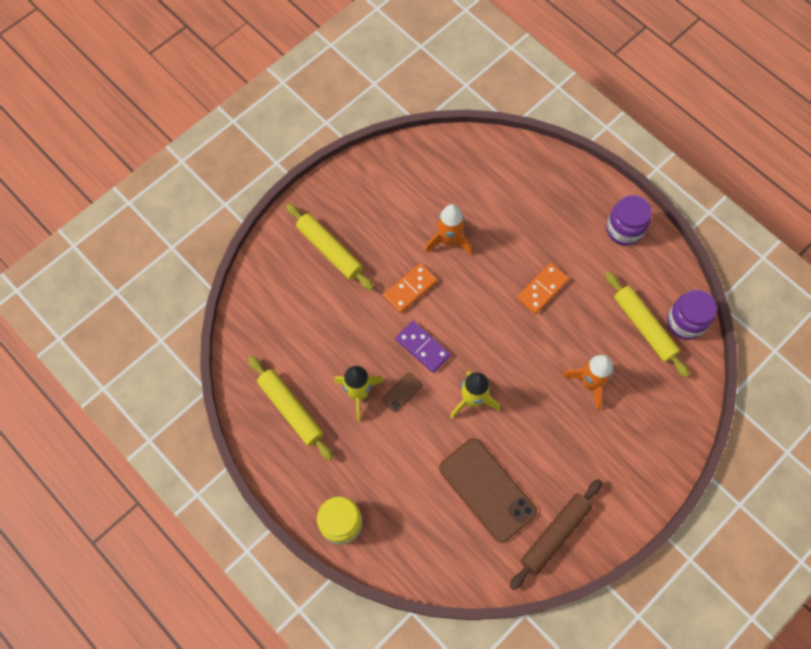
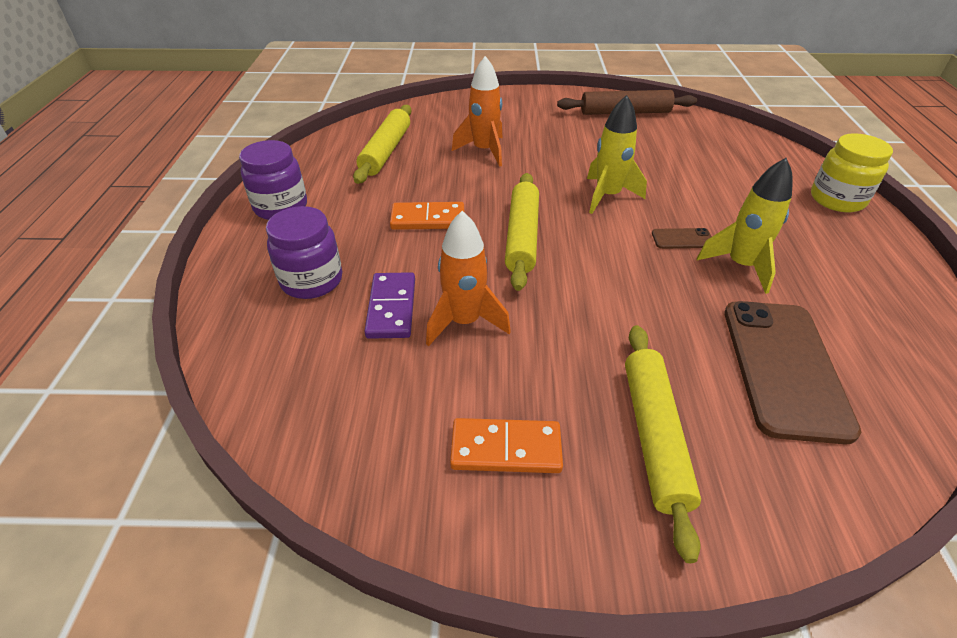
camera: 135 degrees left, 25 degrees down
yellow rolling pin [248,356,333,461] -> yellow rolling pin moved to [505,173,539,291]
orange domino [384,263,437,313] -> orange domino moved to [450,418,563,473]
purple domino [396,321,451,373] -> purple domino moved to [364,272,415,339]
brown phone [439,438,537,543] -> brown phone moved to [725,301,861,445]
purple jar [667,290,717,340] -> purple jar moved to [266,206,342,299]

